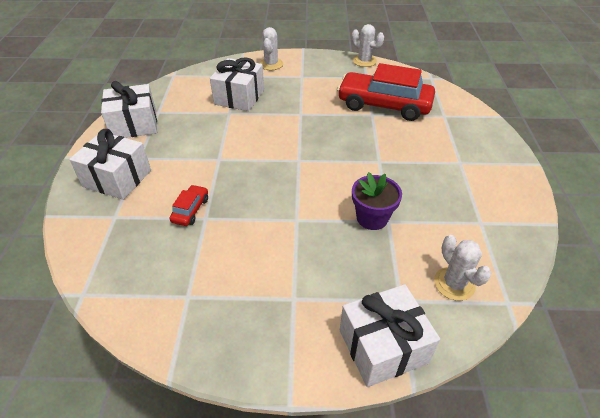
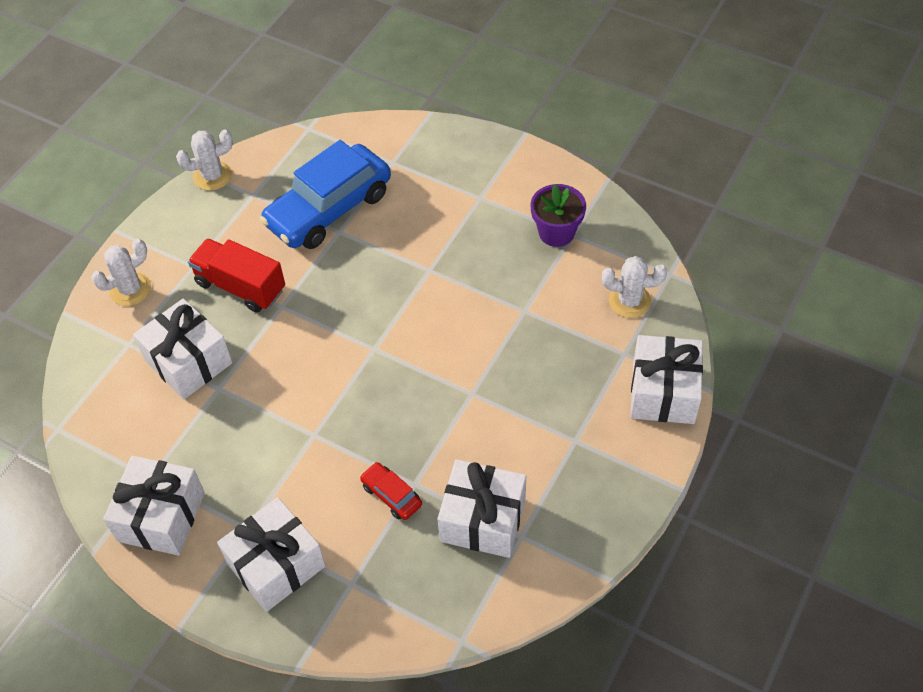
camera: 60 degrees left, 10 degrees up
white cactus [260,27,283,70] -> white cactus turned 75 degrees counterclockwise [91,239,151,306]
red car [337,63,435,121] -> blue car [260,140,391,249]
purple flower pot [352,172,402,230] -> purple flower pot moved to [531,184,586,247]
none -> red truck [188,238,285,313]
none -> white gift [437,459,526,558]

